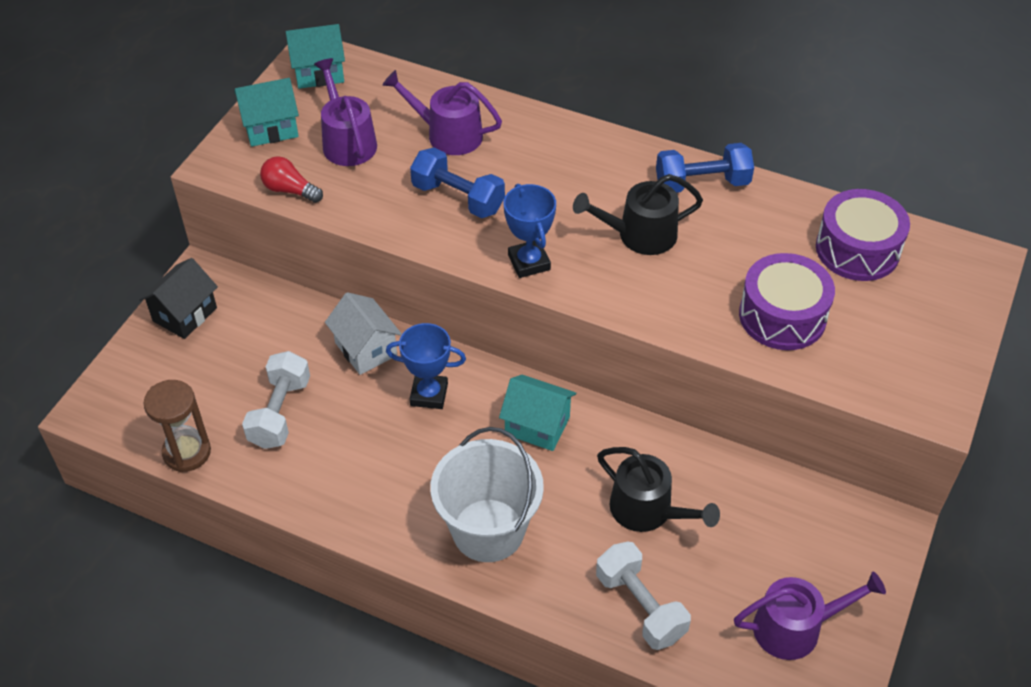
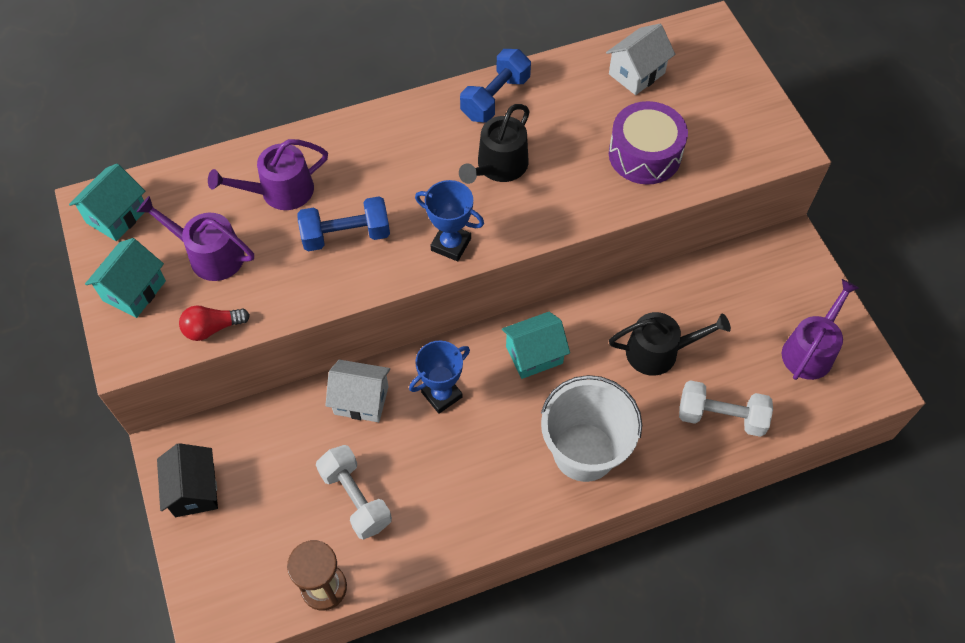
camera: 45 degrees left, 10 degrees up
purple drum [816,189,910,281] -> white house [606,24,675,95]

